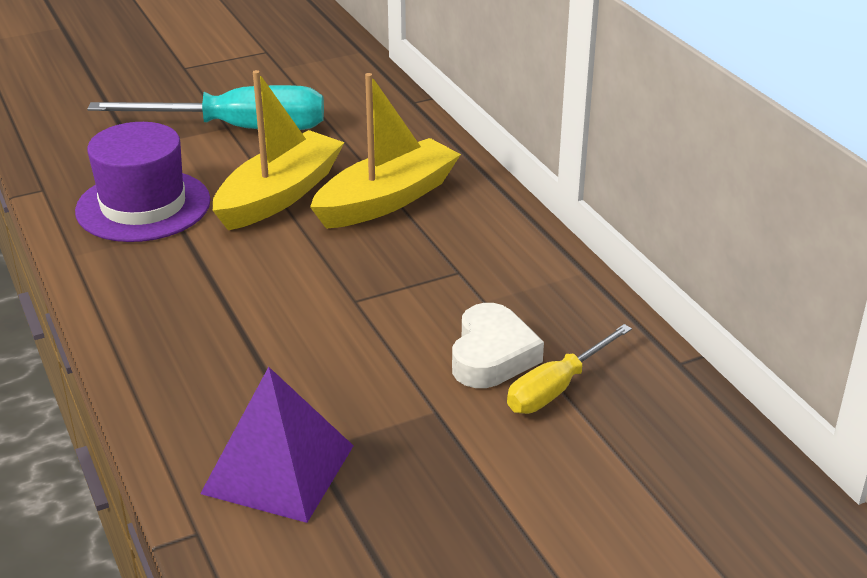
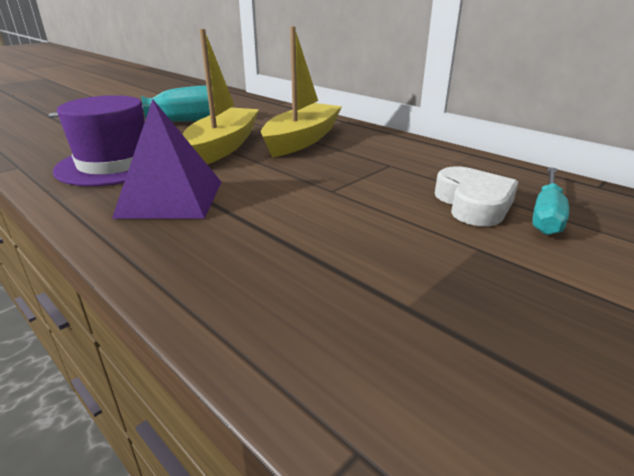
camera: 20 degrees left, 5 degrees down
purple pyramid [200,367,353,523] -> purple pyramid moved to [112,99,221,219]
yellow screwdriver [507,324,632,414] -> turquoise screwdriver [532,167,569,235]

